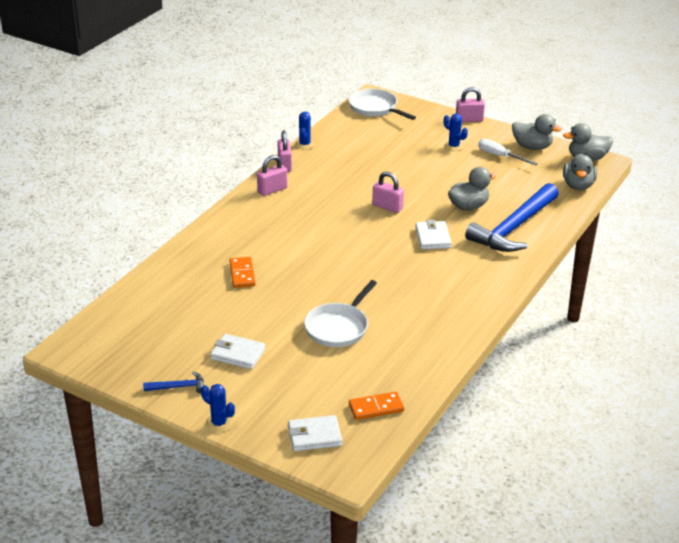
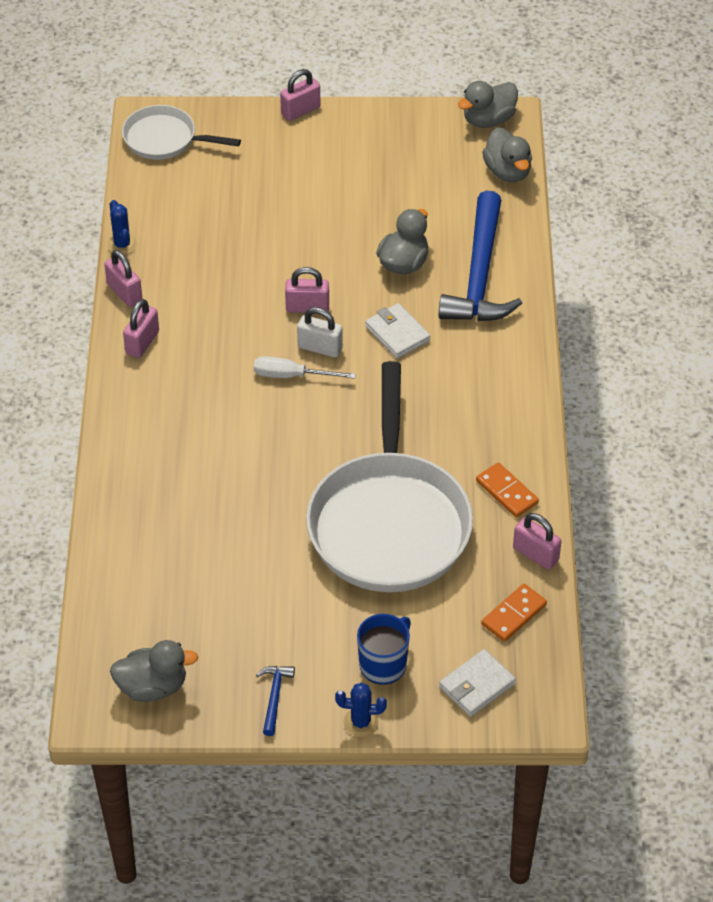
camera: 30 degrees left, 15 degrees up
blue hammer [143,372,204,393] -> blue hammer turned 45 degrees counterclockwise [256,666,295,736]
white wallet [210,334,266,369] -> none
orange domino [230,257,256,288] -> orange domino moved to [476,462,539,518]
white pan [304,280,377,347] -> white pan [306,361,473,592], size x1.95
blue cactus [444,114,468,151] -> none
white screwdriver [478,139,538,165] -> white screwdriver moved to [254,356,356,379]
grey duck [512,114,562,150] -> grey duck moved to [110,640,198,702]
none -> white padlock [297,307,343,358]
none -> blue mug [357,614,411,685]
none -> pink padlock [513,513,561,570]

